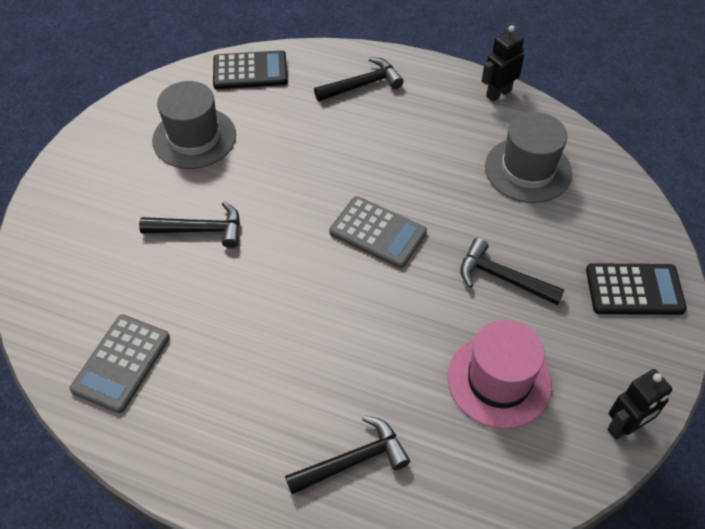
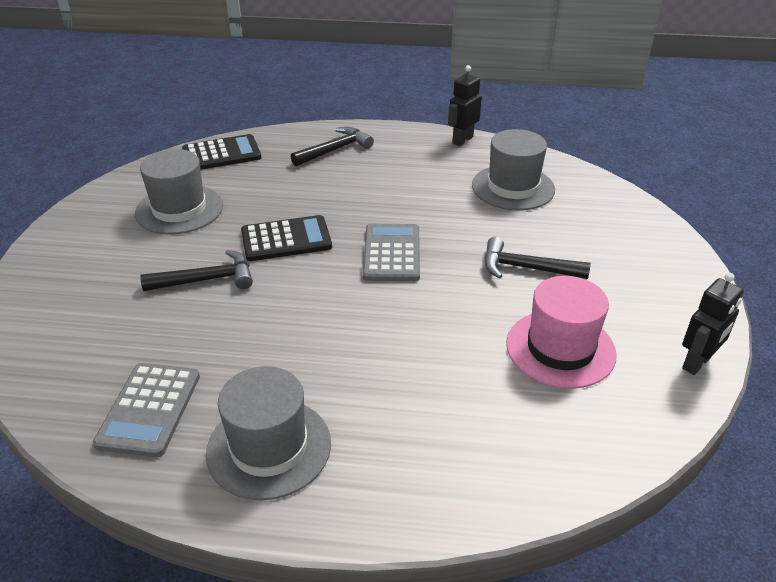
camera: 15 degrees left, 15 degrees down
black hammer [285,415,410,494] -> none
grey calculator [329,196,427,268] -> grey calculator turned 105 degrees counterclockwise [363,224,420,281]
black calculator [586,263,687,315] -> black calculator moved to [241,215,332,261]
none -> grey hat [206,366,331,500]

